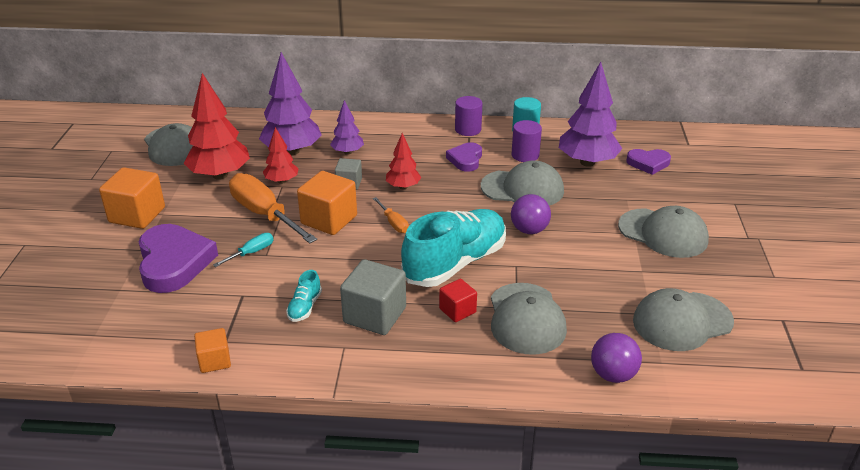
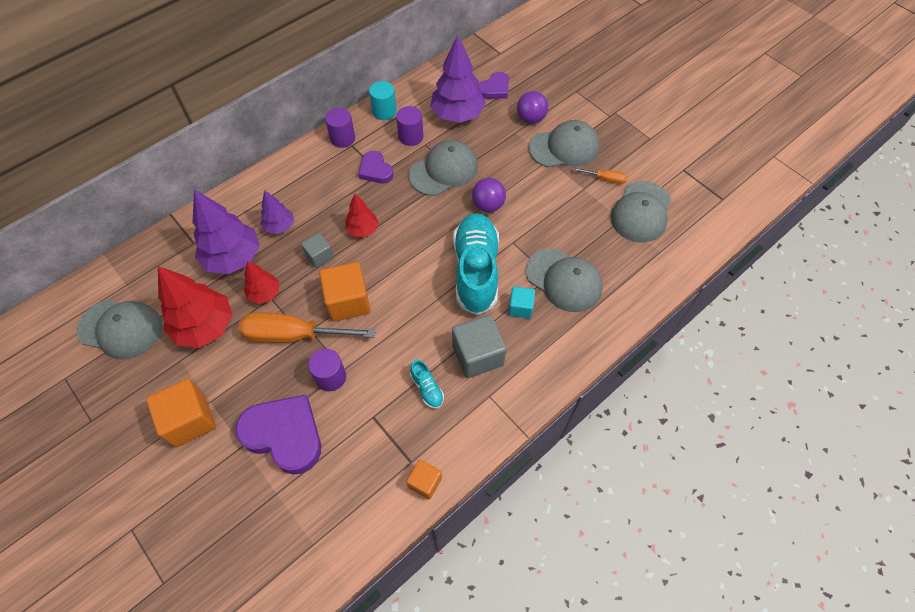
camera: 45 degrees left, 25 degrees up
turquoise screwdriver [213,233,273,267] -> purple cylinder [308,349,346,391]
orange screwdriver [373,197,409,233] -> orange screwdriver moved to [572,168,627,184]
red cube [439,279,477,322] -> turquoise cube [509,286,535,319]
purple ball [591,333,642,383] -> purple ball moved to [517,91,548,124]

